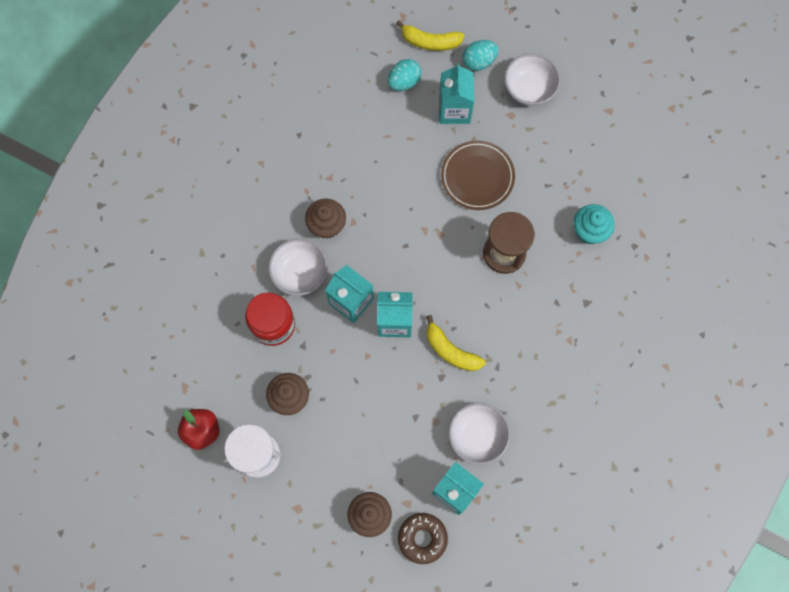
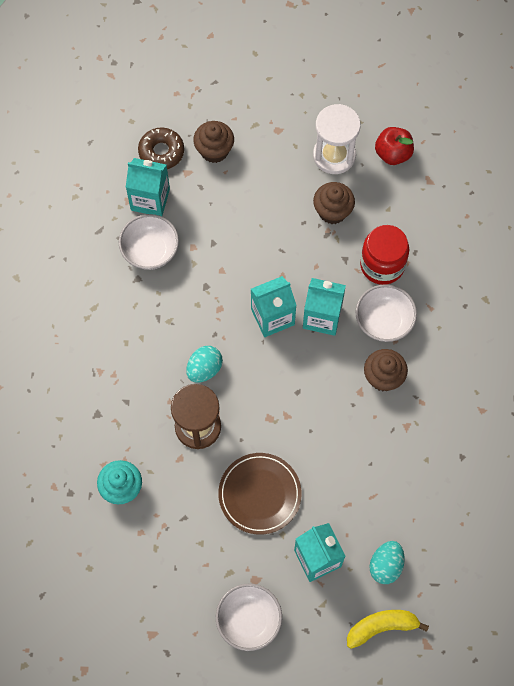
camera: 155 degrees right, 5 degrees down
yellow banana [426,315,485,371] -> none
turquoise egg [463,40,499,71] -> turquoise egg moved to [186,346,223,383]

